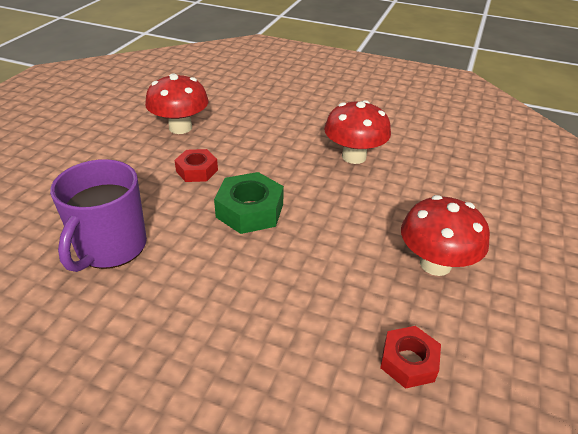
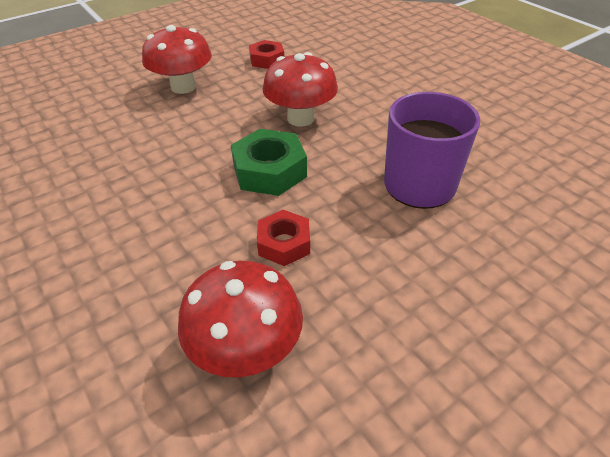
camera: 145 degrees left, 5 degrees up
red mushroom [324,100,391,164] -> red mushroom moved to [263,52,338,126]

